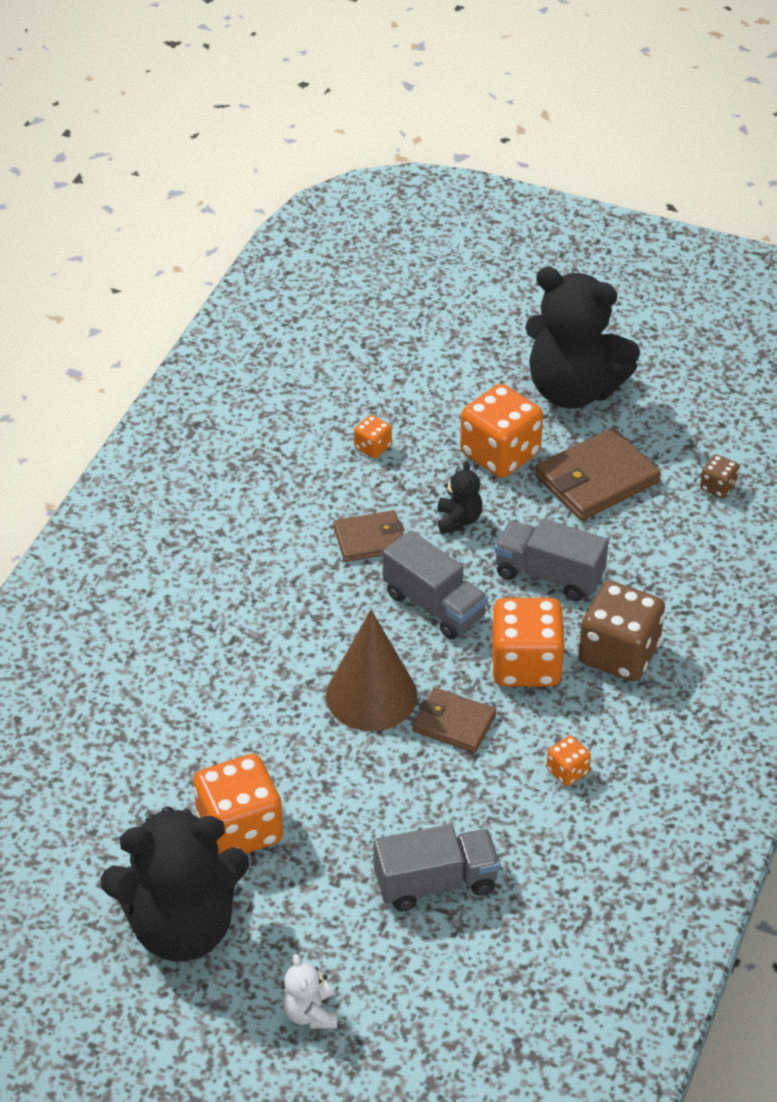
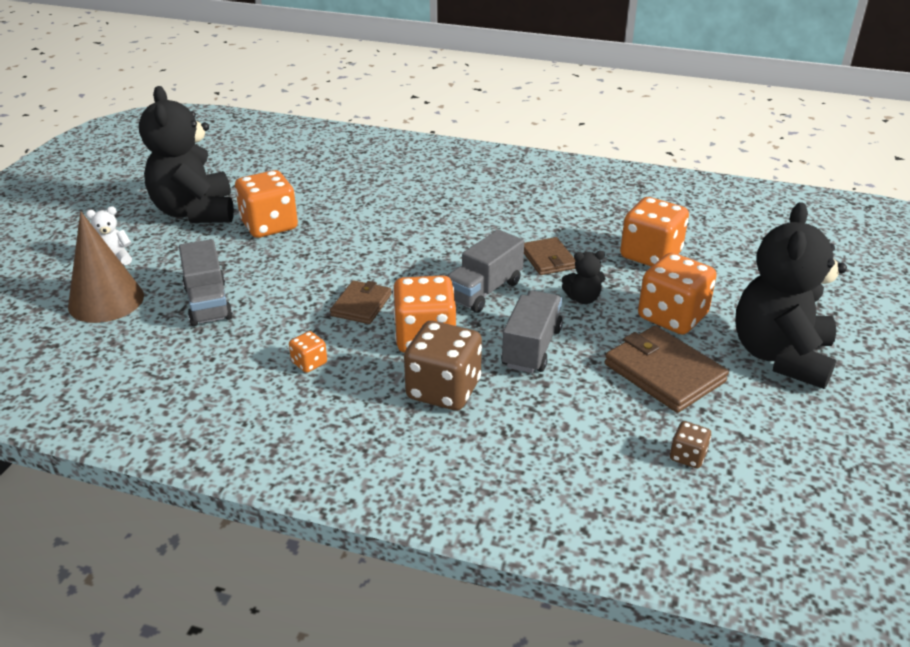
camera: 85 degrees right, 10 degrees down
brown cone [326,610,417,731] -> brown cone moved to [68,211,144,323]
orange dice [354,415,392,459] -> orange dice [620,197,689,267], size x2.13

